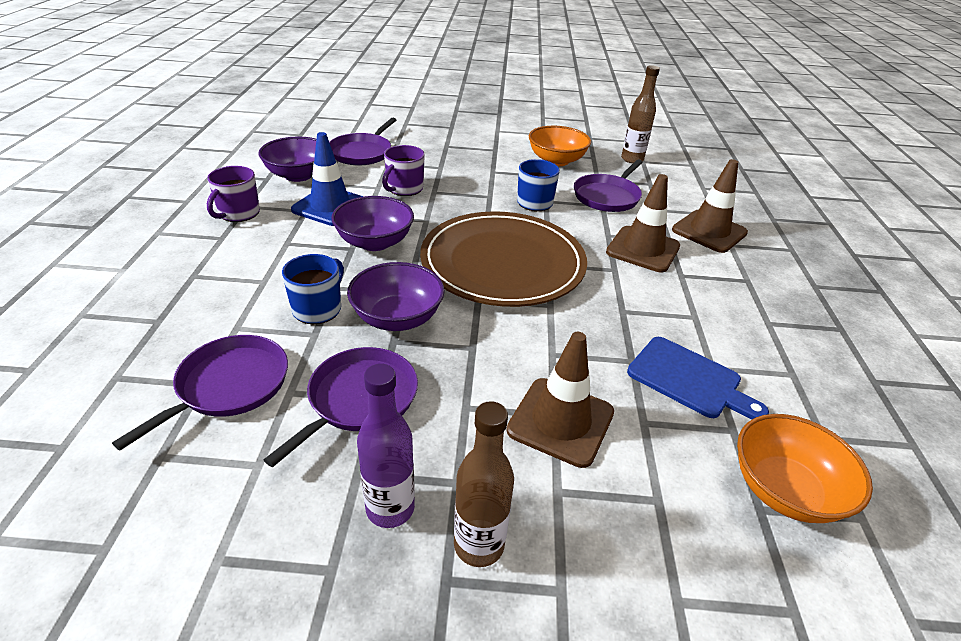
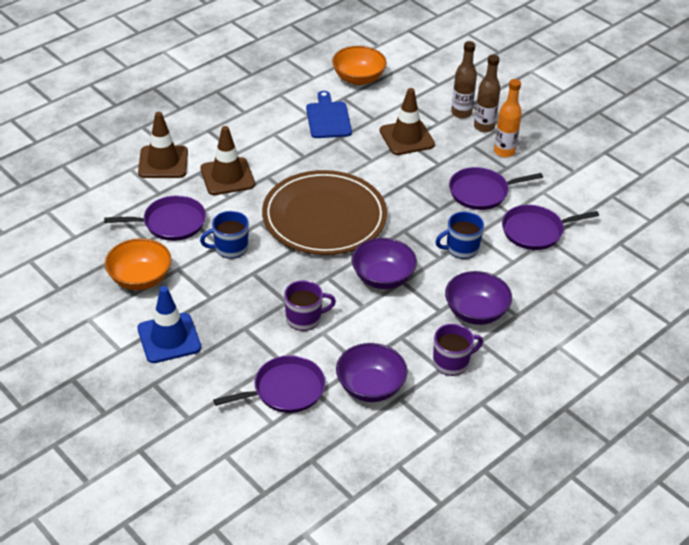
camera: 135 degrees left, 5 degrees up
blue traffic cone [291,132,364,226] -> blue traffic cone moved to [138,286,201,363]
purple bowl [347,262,445,331] -> purple bowl moved to [445,271,512,325]
purple bottle [357,364,415,528] -> orange bottle [494,79,522,157]
brown bottle [621,65,660,163] -> brown bottle moved to [451,41,477,118]

